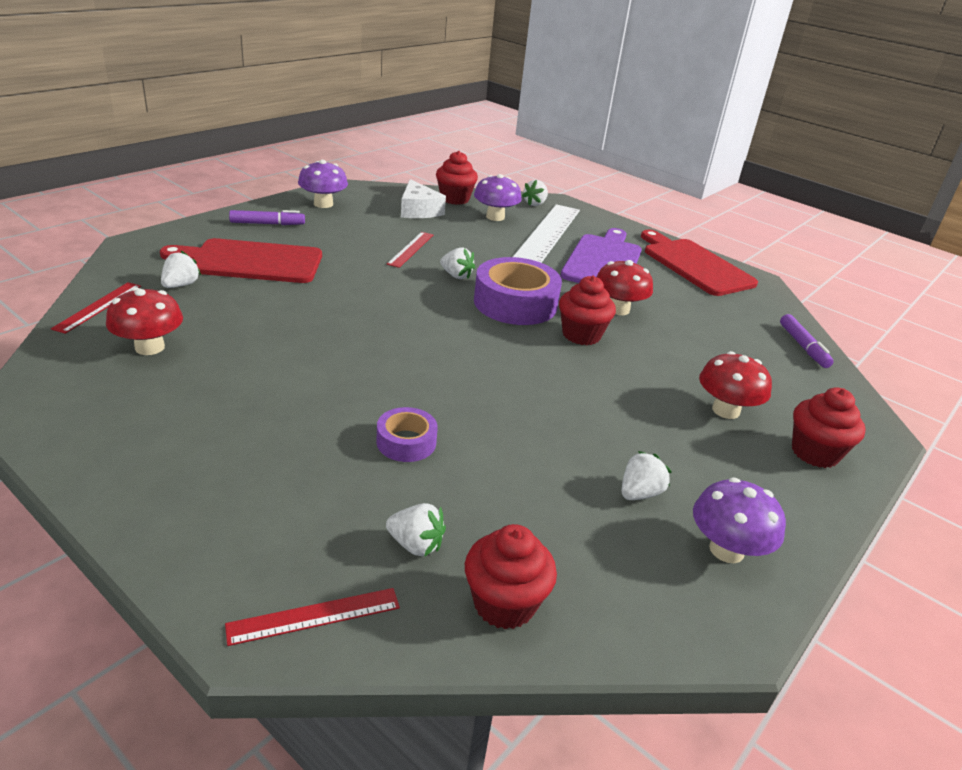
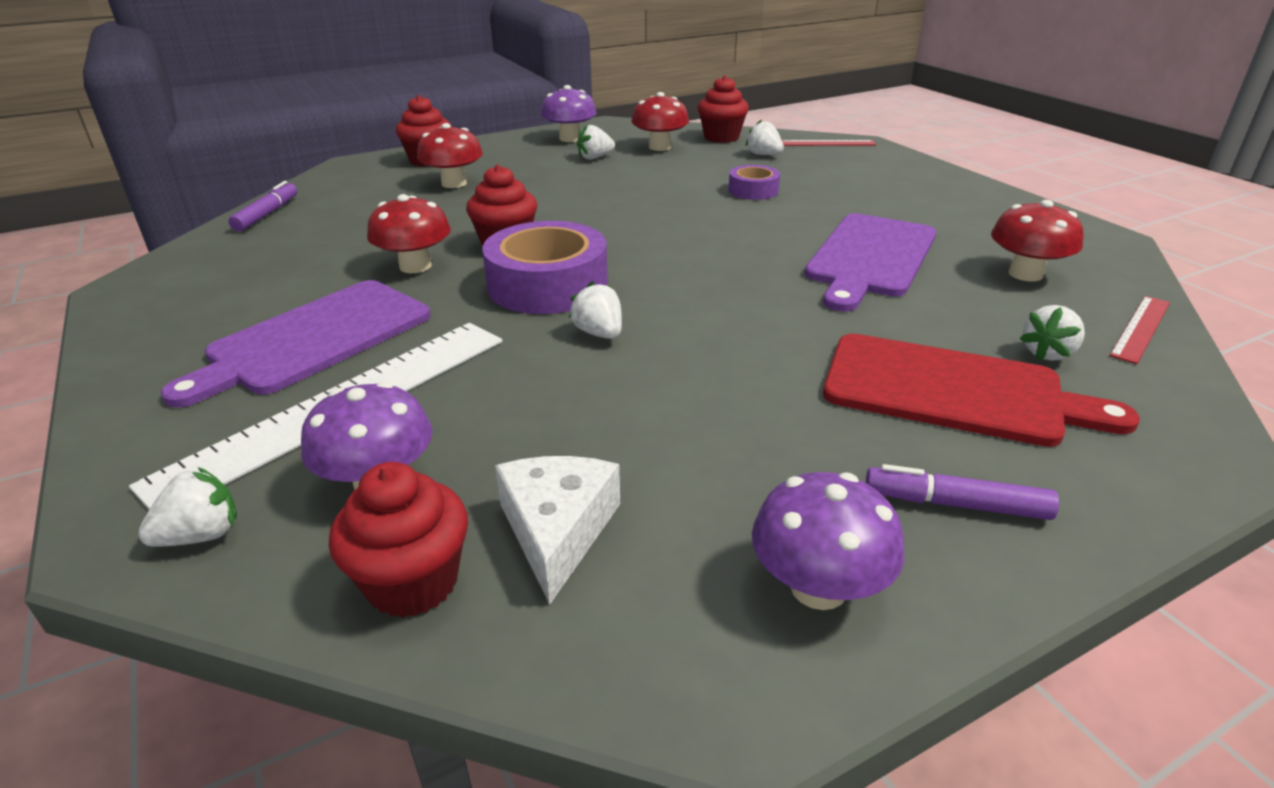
camera: 155 degrees left, 0 degrees up
red ruler [387,232,433,268] -> none
red cutting board [641,230,758,296] -> none
none -> red mushroom [631,92,689,151]
none -> purple cutting board [805,213,936,312]

